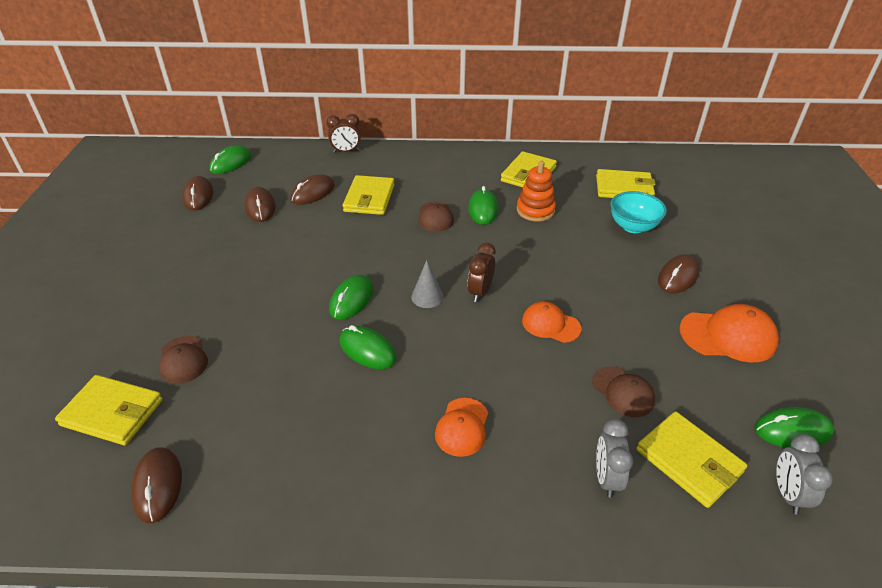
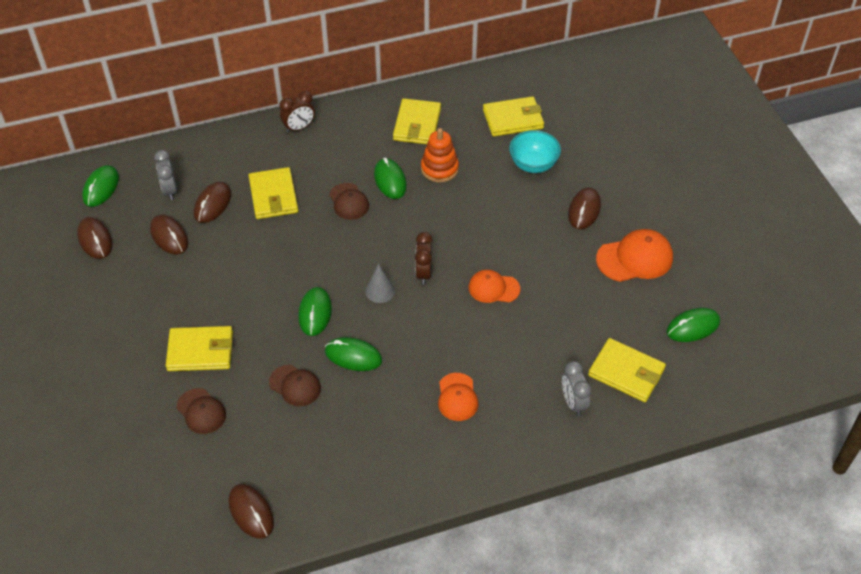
camera: 20 degrees left, 10 degrees up
yellow wallet [55,375,163,445] -> yellow wallet moved to [166,326,233,371]
brown clock [326,114,361,153] -> brown clock moved to [279,91,315,133]
brown cap [592,366,655,417] -> brown cap moved to [269,365,321,406]
grey clock [776,434,833,514] -> grey clock moved to [154,150,177,200]

